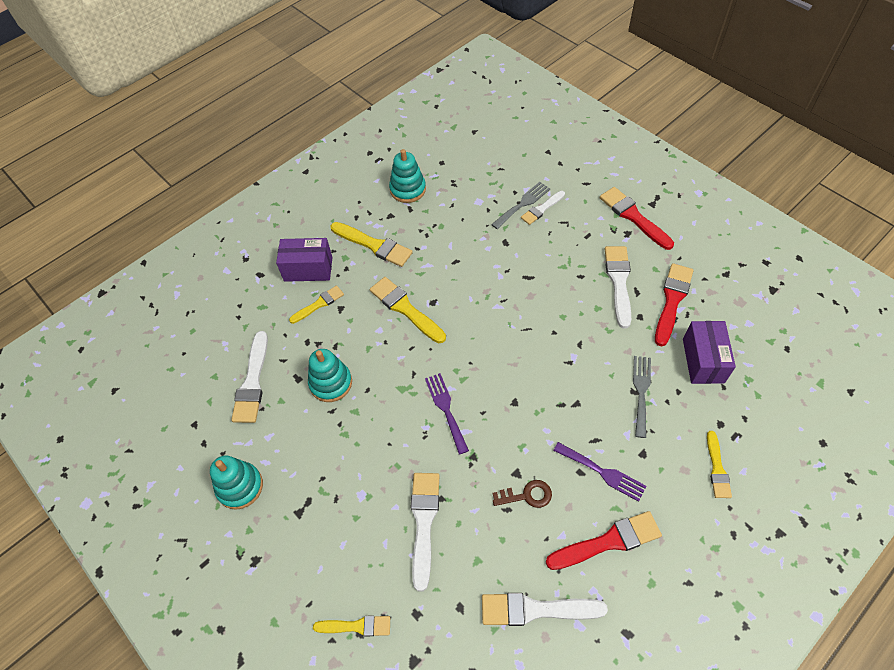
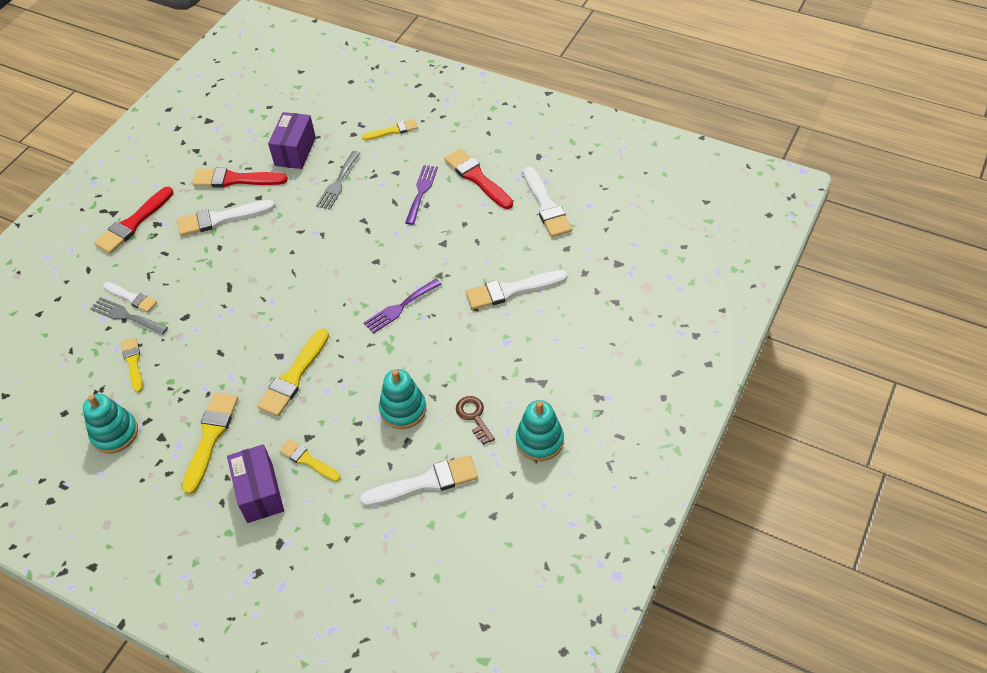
camera: 110 degrees left, 5 degrees down
yellow brush [313,616,390,636] -> yellow brush moved to [121,338,143,393]
brown key [493,480,552,508] -> brown key moved to [456,396,495,445]
grey fork [633,356,651,438] -> grey fork turned 60 degrees counterclockwise [316,151,361,210]
purple box [683,321,736,384] -> purple box turned 60 degrees counterclockwise [268,112,316,169]

